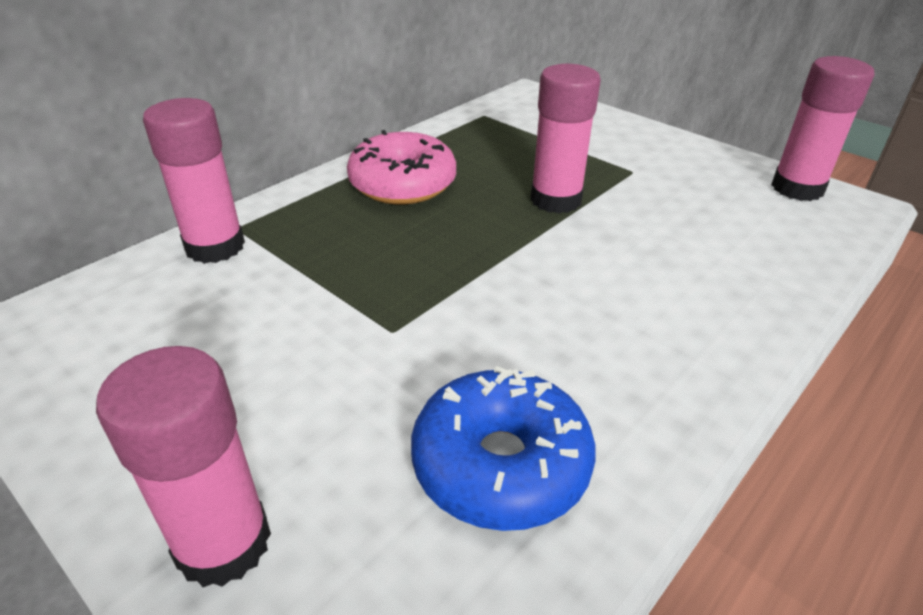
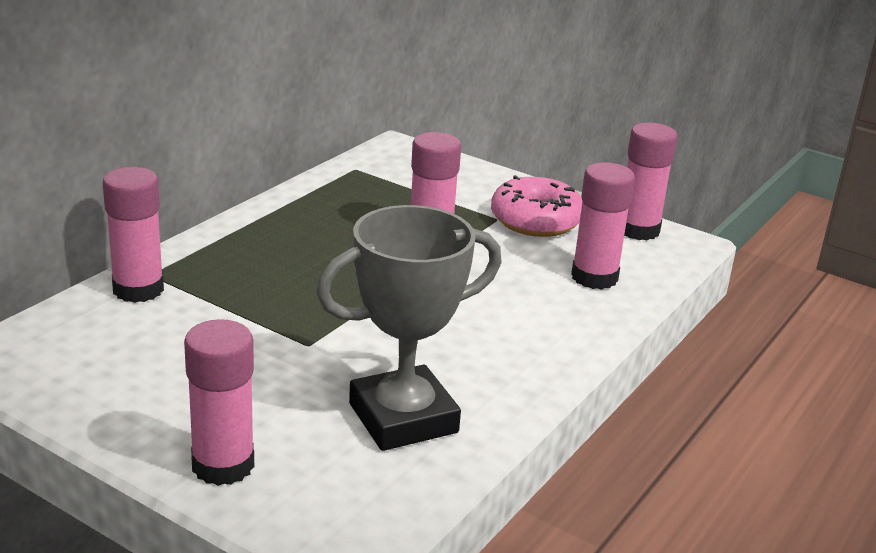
camera: 10 degrees left, 10 degrees down
pink donut [347,130,456,204] -> pink donut moved to [491,175,582,237]
blue donut [411,366,596,531] -> grey trophy [316,205,501,451]
none -> pink glue stick [571,162,635,290]

